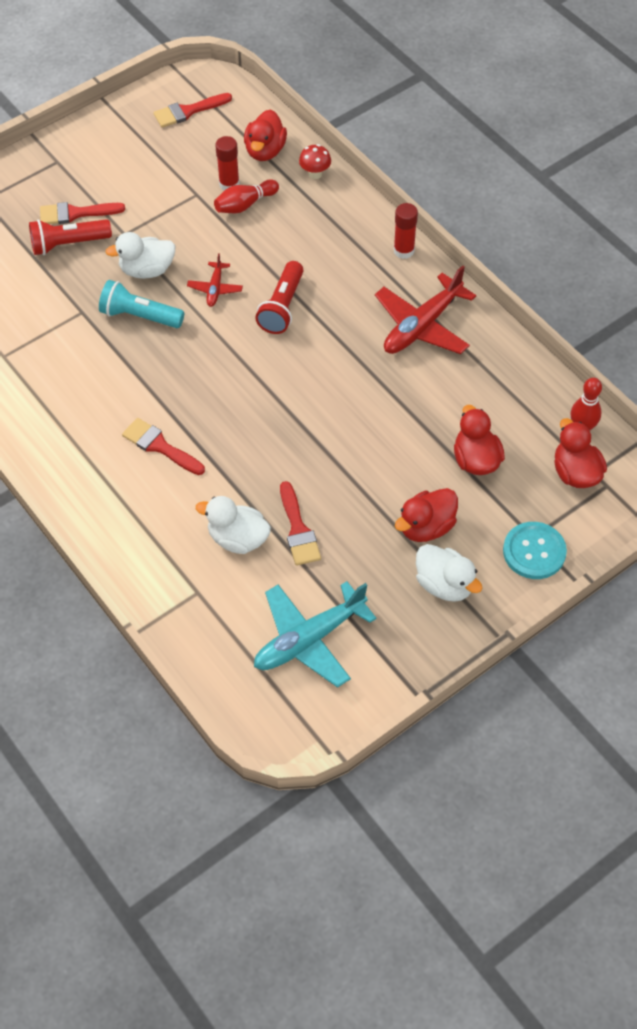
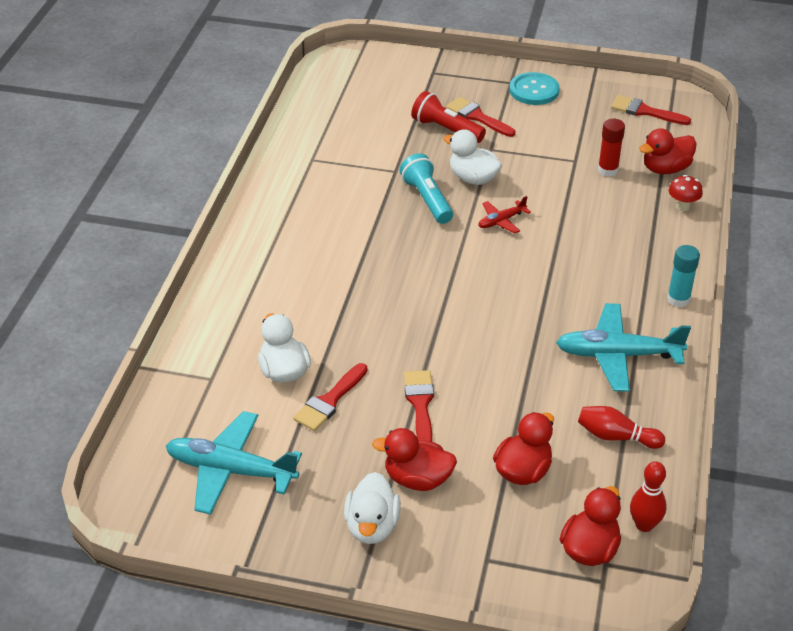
camera: 50 degrees right, 15 degrees down
red brush [122,418,205,475] -> red brush moved to [404,370,434,442]
red bowling pin [214,179,279,213] -> red bowling pin moved to [578,406,665,449]
red flashlight [255,261,304,334] -> none
red plane [375,265,476,354] -> turquoise plane [556,303,691,392]
red glue stick [394,203,418,259] -> turquoise glue stick [667,245,700,307]
turquoise button [503,522,567,579] -> turquoise button moved to [509,72,560,105]

